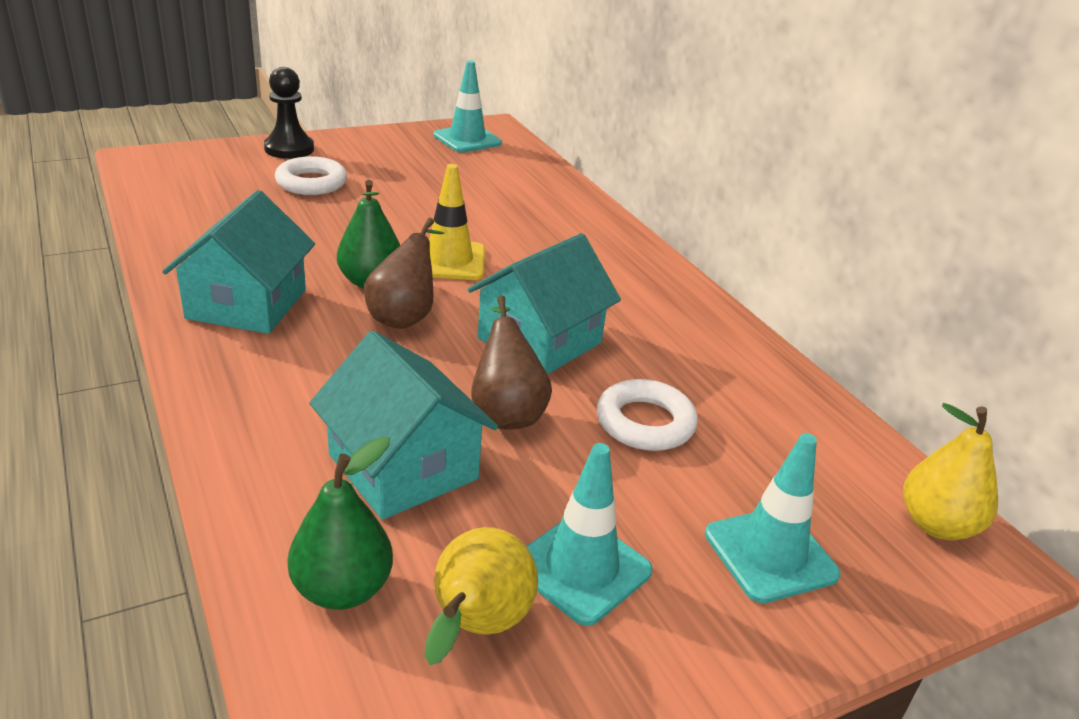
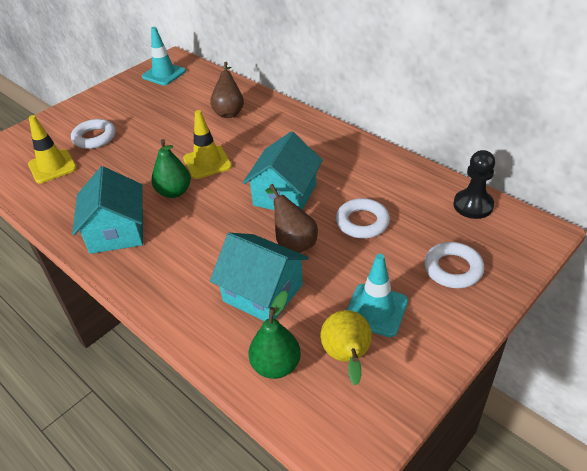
camera: 15 degrees left, 10 degrees up
black pawn [264,67,314,159] -> black pawn moved to [453,150,495,219]
brown pear [364,218,444,329] -> brown pear moved to [210,62,244,118]
turquoise traffic cone [705,433,841,603] -> white ring [424,242,484,288]
yellow pear [903,403,998,540] -> none
none -> yellow traffic cone [28,115,77,183]

